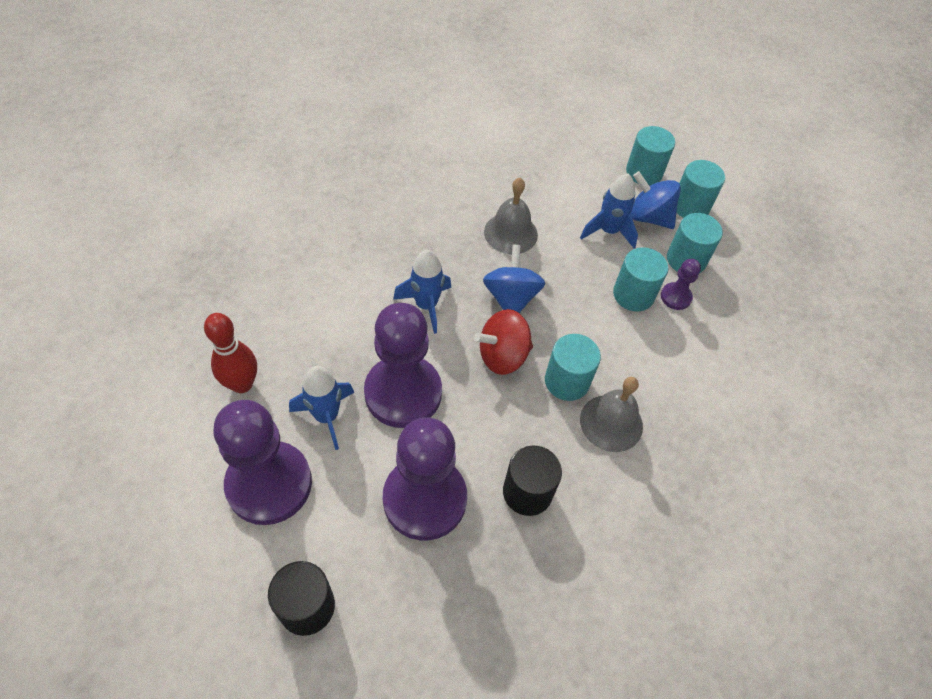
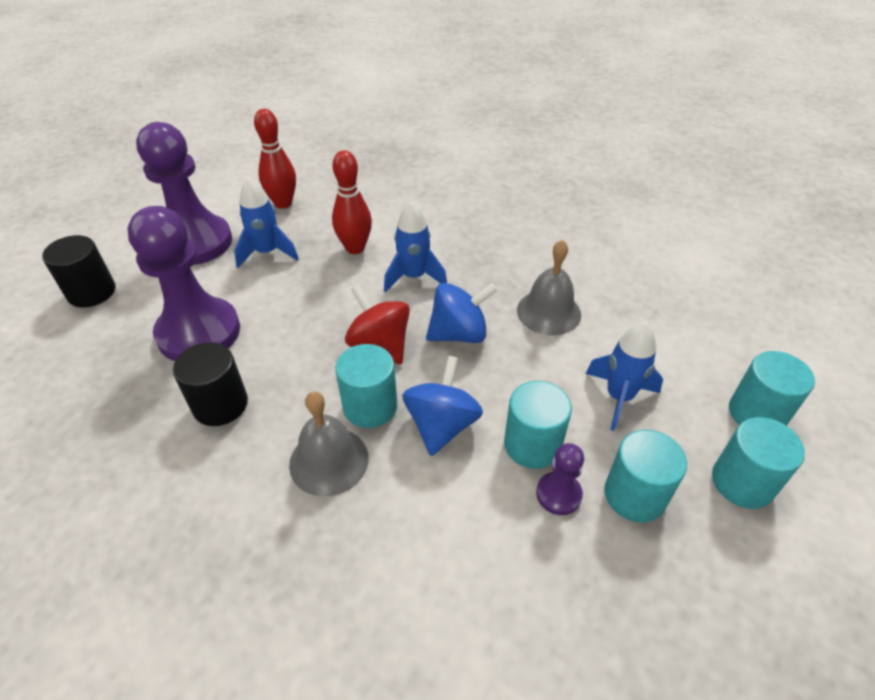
camera: 75 degrees right, 10 degrees down
purple pawn [364,303,442,428] -> none
blue spinning top [631,171,681,229] -> blue spinning top moved to [402,356,483,456]
none -> red bowling pin [332,150,372,254]

